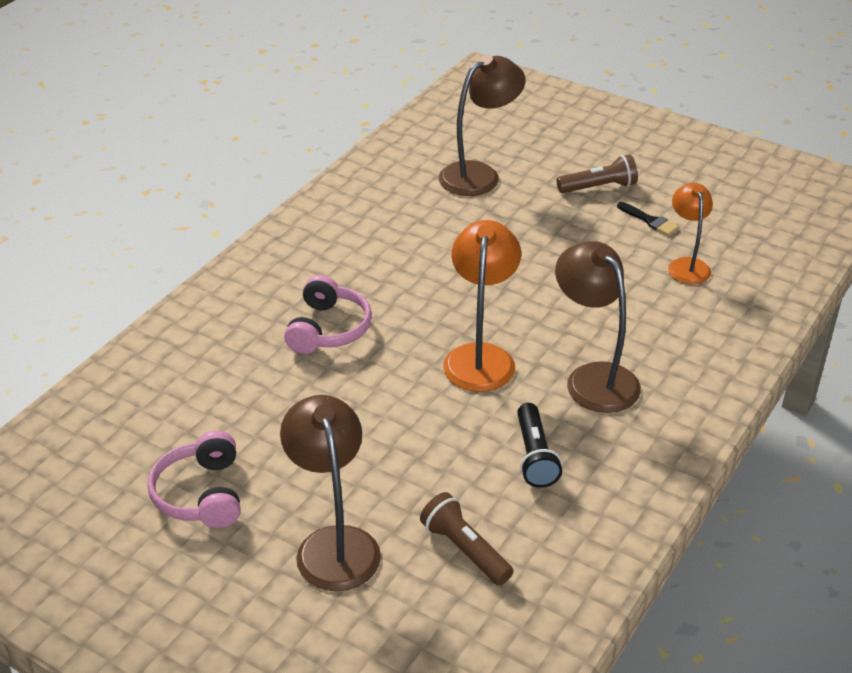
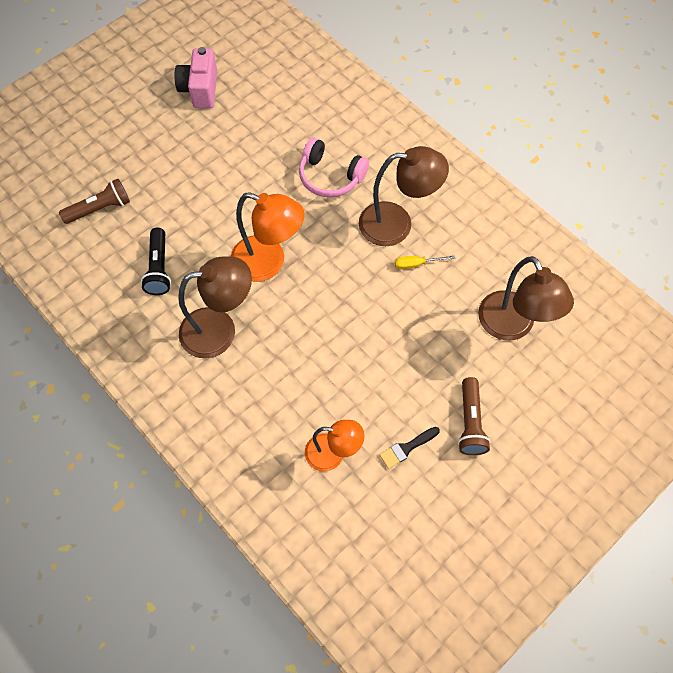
camera: 105 degrees right, 25 degrees up
pink headphones [147,431,241,528] -> pink camera [174,47,217,108]
brown lamp [280,395,381,591] -> brown lamp moved to [359,146,449,246]
black flashlight [517,403,562,488] -> black flashlight turned 105 degrees counterclockwise [141,228,171,295]
none -> yellow screwdriver [395,255,455,269]

